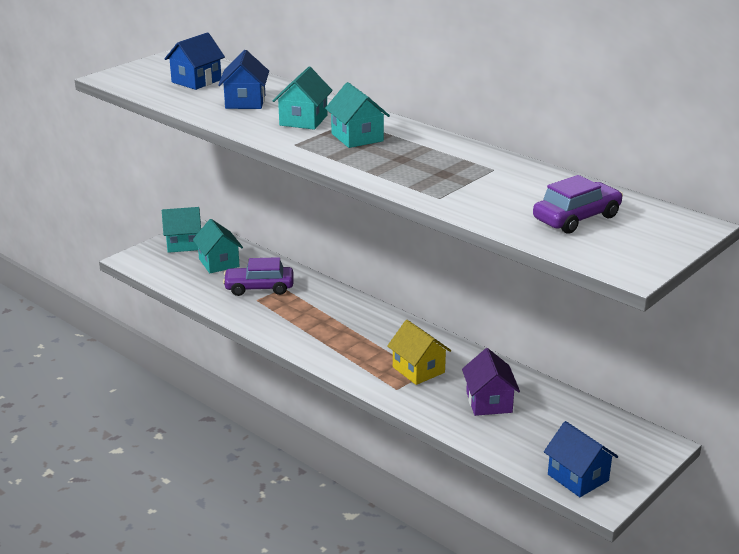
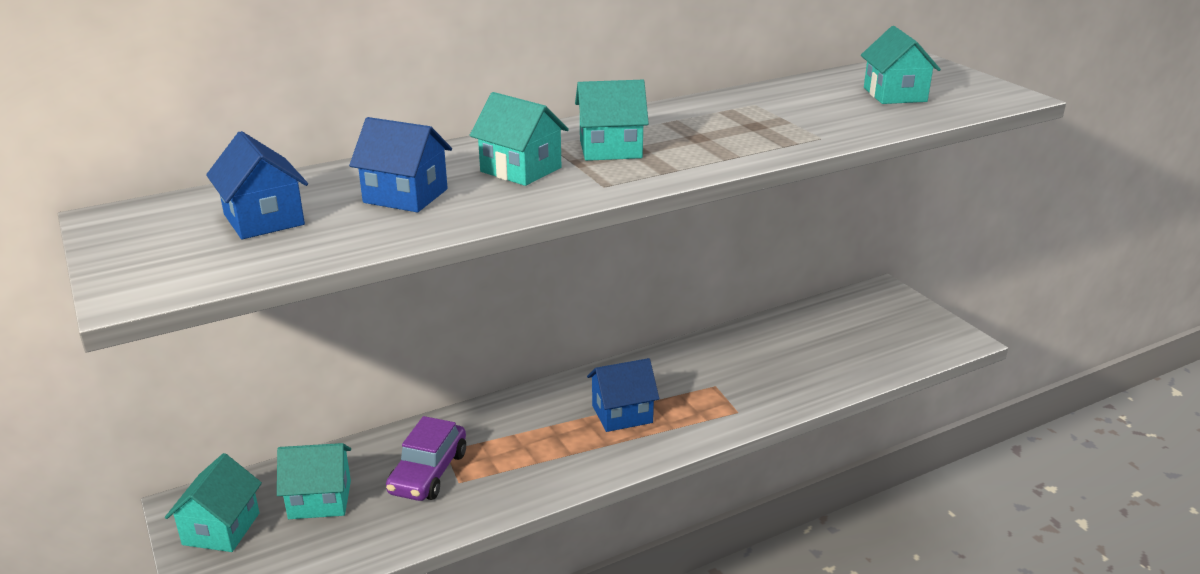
camera: 70 degrees left, 0 degrees up
yellow house [387,320,451,385] -> none
purple house [462,348,520,416] -> none
purple car [533,175,623,234] -> turquoise house [861,26,941,104]
blue house [544,421,618,497] -> blue house moved to [587,358,659,432]

